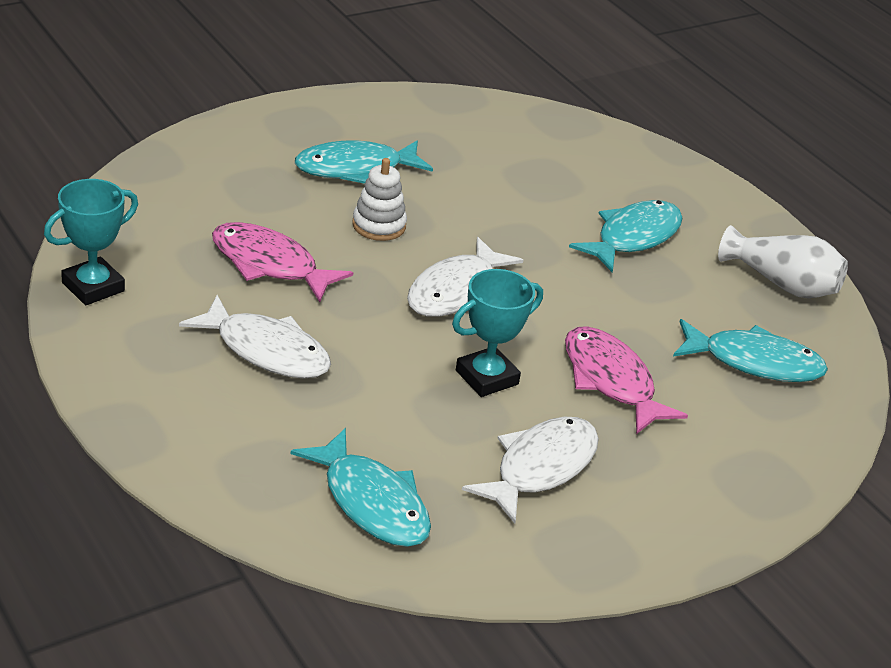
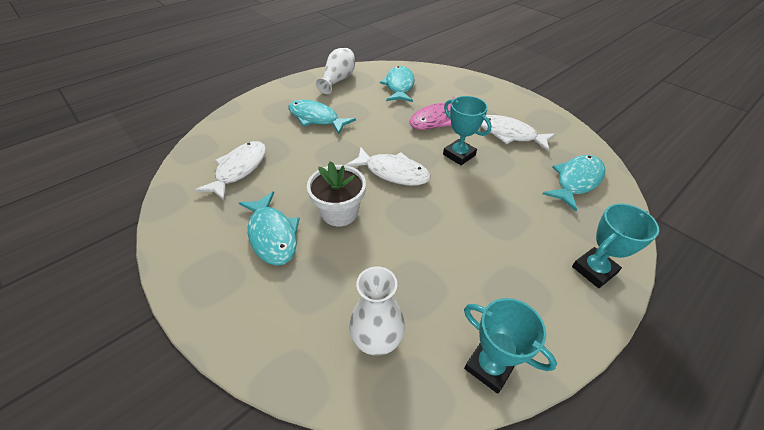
camera: 95 degrees left, 10 degrees up
white fish [179,295,331,379] -> white fish moved to [195,141,266,200]
pink fish [212,222,353,302] -> none
white stacking toy [352,158,407,241] -> white flower pot [307,161,366,226]
none -> white vase [349,267,405,356]
none -> turquoise trophy [572,203,659,288]

